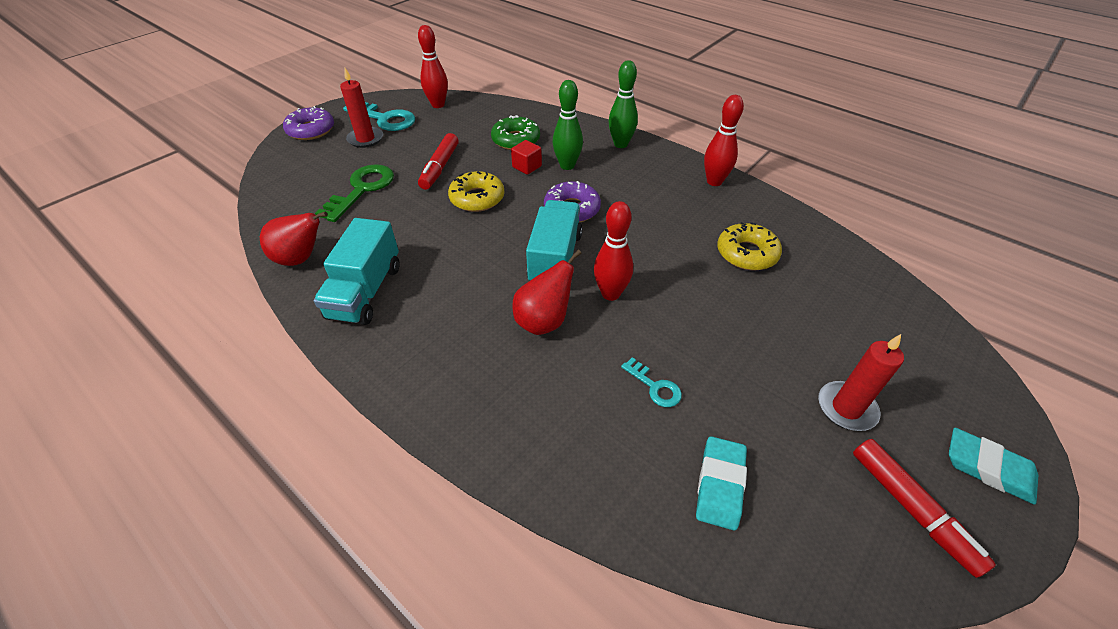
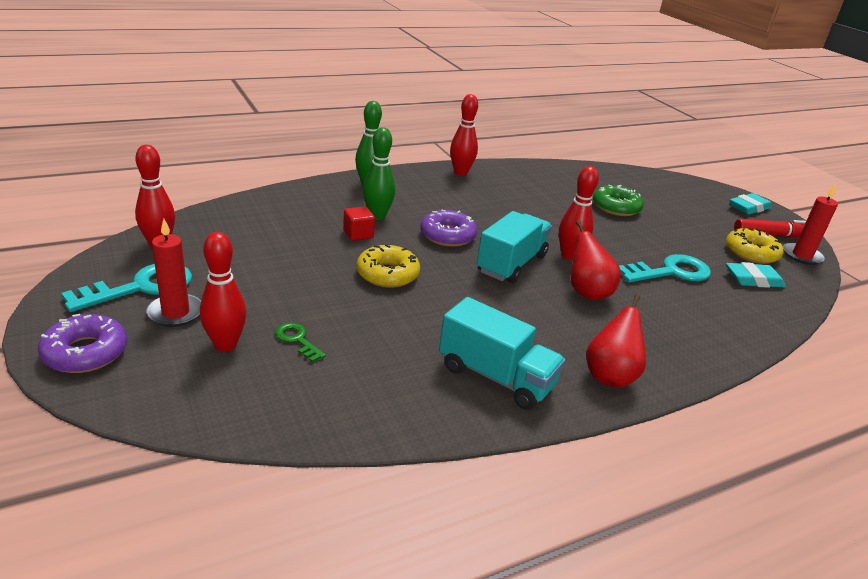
camera: 70 degrees left, 15 degrees down
red pear [260,211,328,266] -> red pear moved to [586,294,646,388]
green key [315,164,394,222] -> green key [275,322,326,362], size x0.52
red marker [418,133,459,190] -> none
green donut [491,115,540,150] -> green donut moved to [593,185,644,216]
turquoise truck [526,200,582,280] -> turquoise truck turned 90 degrees clockwise [477,211,552,283]
turquoise key [621,357,682,407] -> turquoise key [619,254,711,282], size x1.93
turquoise eraser [696,436,747,530] -> turquoise eraser turned 45 degrees counterclockwise [726,262,786,288]
yellow donut [717,222,782,270] -> yellow donut moved to [726,228,783,264]
red candle [818,334,904,431] -> red candle moved to [783,185,838,265]
none -> red bowling pin [200,232,247,352]

